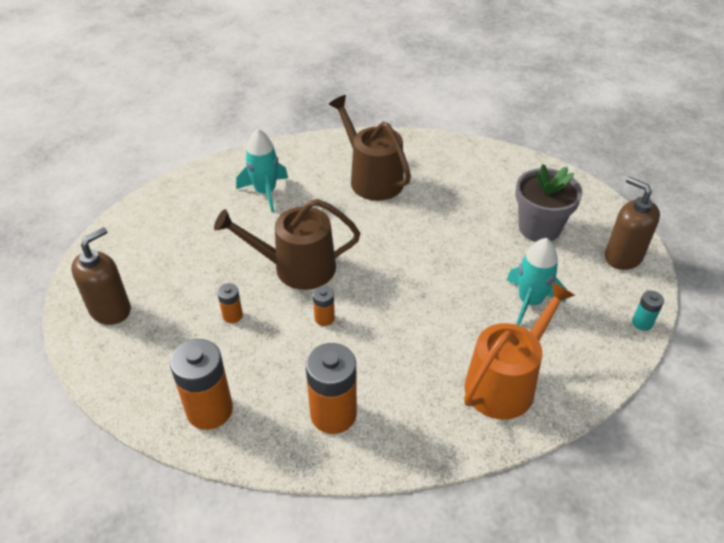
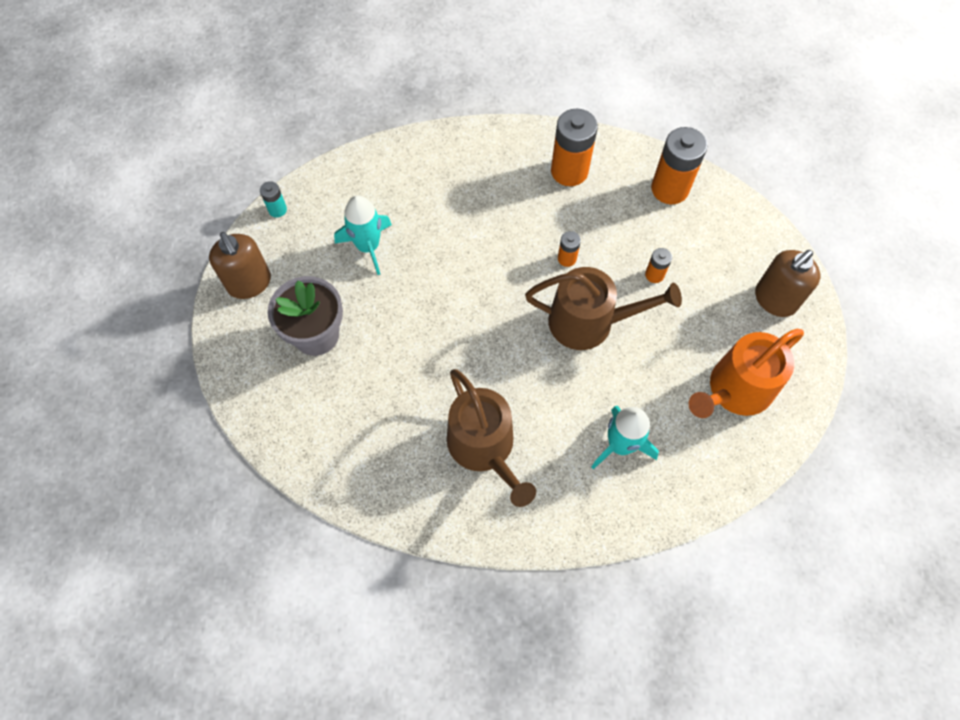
camera: 170 degrees left, 20 degrees up
orange watering can [464,282,575,419] -> orange watering can moved to [689,329,804,418]

